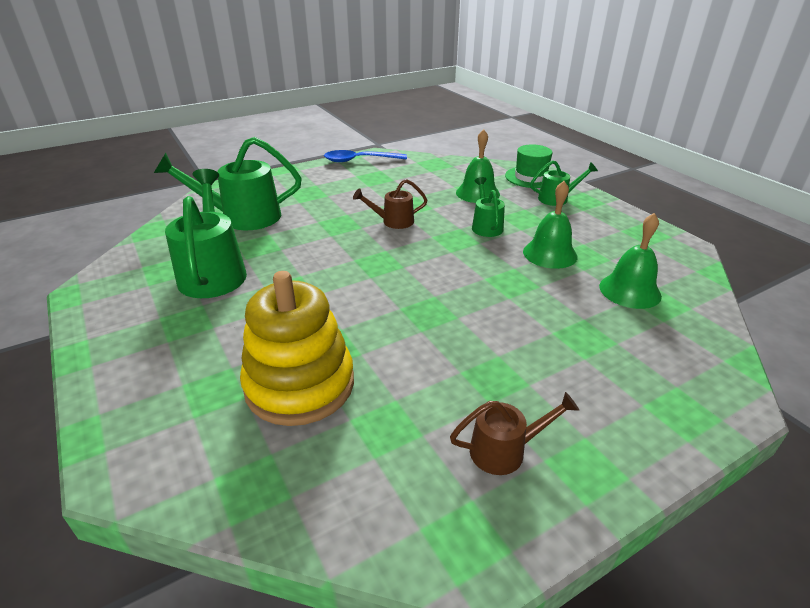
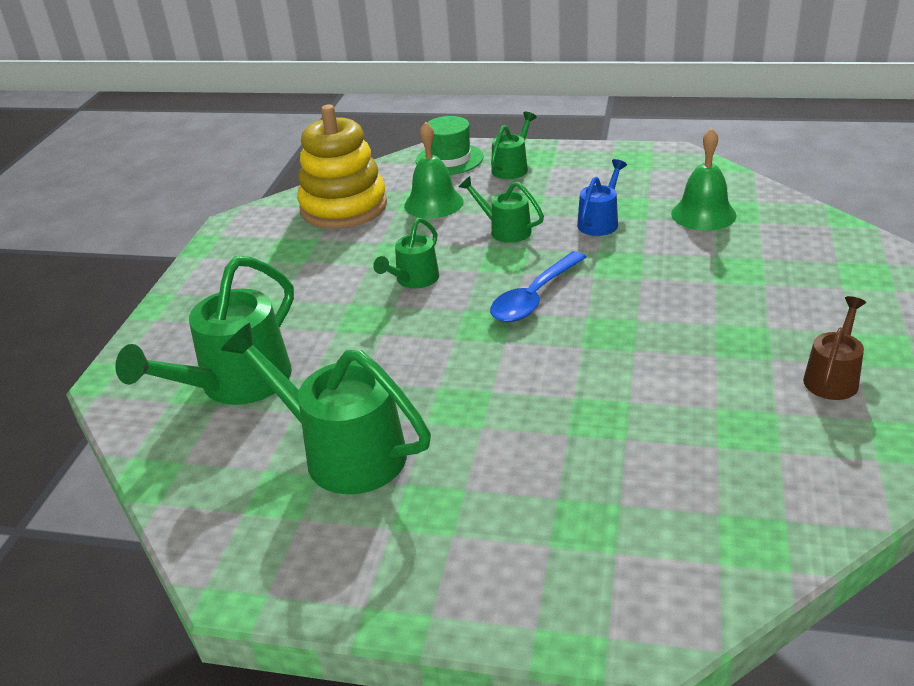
camera: 45 degrees left, 0 degrees up
yellow stacking toy [240,271,354,426] -> yellow stacking toy moved to [297,105,387,229]
blue spoon [324,150,407,162] -> blue spoon moved to [490,251,587,322]
brown watering can [353,179,427,229] -> green watering can [373,218,439,288]
green bell [523,181,577,269] -> blue watering can [577,159,627,236]

